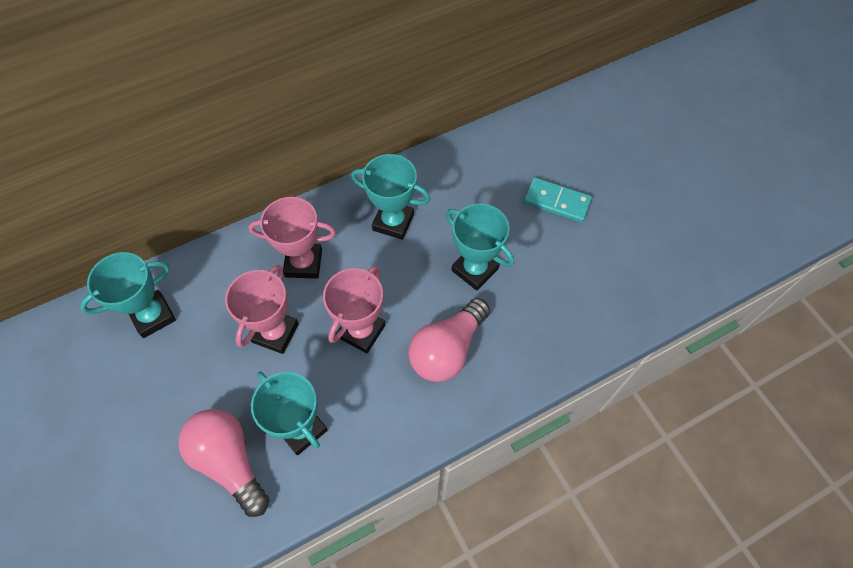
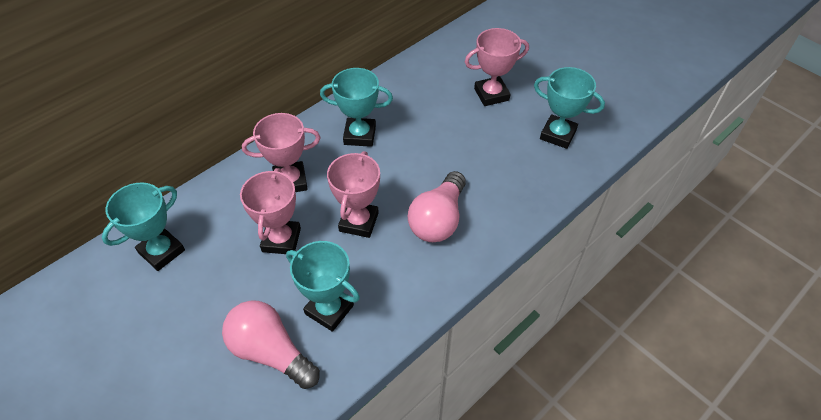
camera: 15 degrees left, 10 degrees down
turquoise trophy [446,204,514,291] -> turquoise trophy moved to [534,67,605,149]
turquoise domino [524,177,592,223] -> pink trophy [465,28,529,106]

